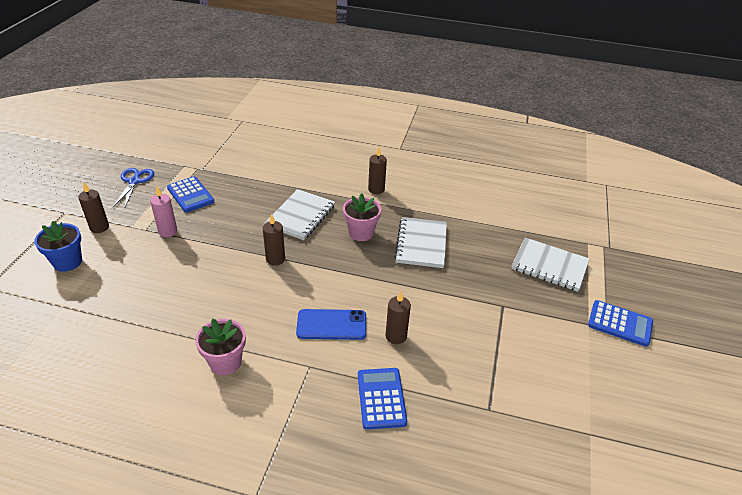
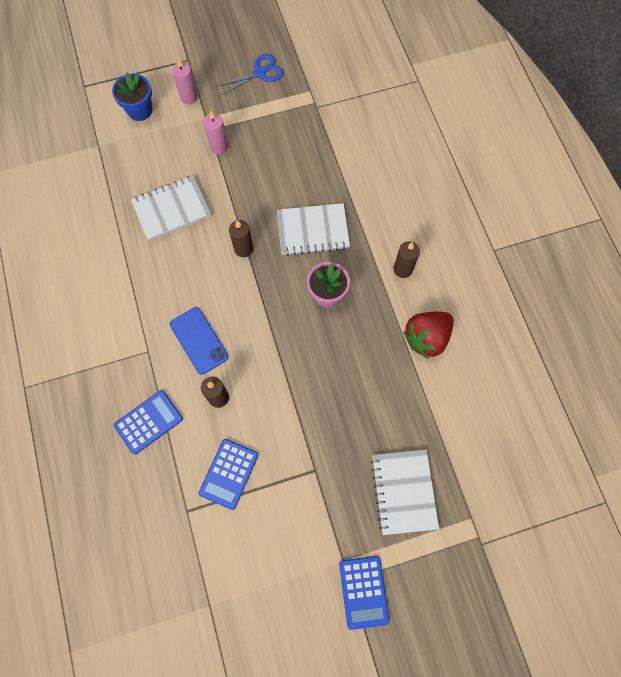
camera: 60 degrees right, 30 degrees up
brown candle [78,182,109,233] -> pink candle [172,58,198,105]
blue calculator [167,176,214,213] -> blue calculator moved to [199,439,259,510]
pink flower pot [196,319,246,375] -> none
white notebook [394,217,447,268] -> white notebook moved to [131,176,211,241]
none -> red strawberry [403,312,454,359]

